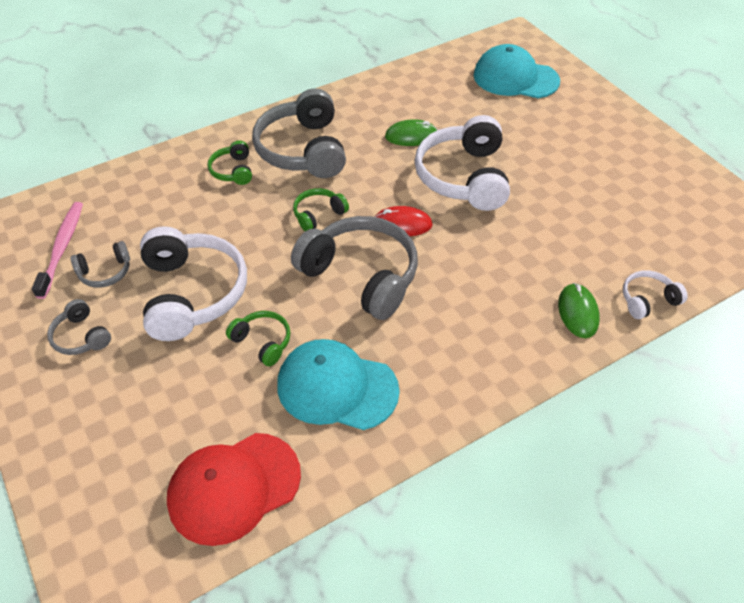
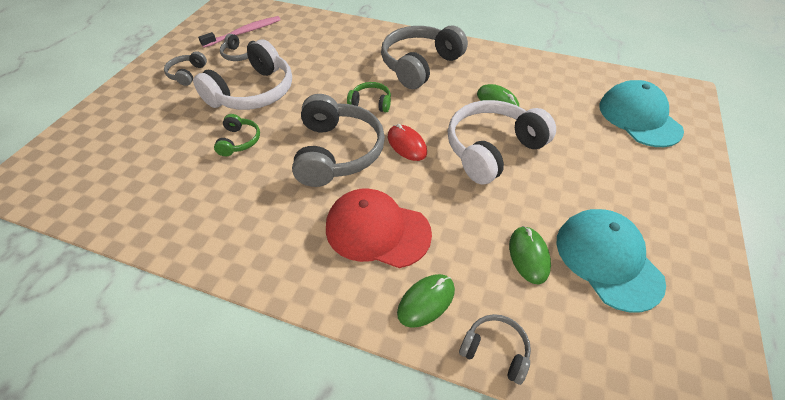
camera: 50 degrees right, 0 degrees up
red cap [167,433,301,546] -> red cap moved to [326,188,432,268]
green headphones [208,141,252,185] -> none
turquoise cap [277,339,400,430] -> turquoise cap moved to [557,209,666,313]
white headphones [623,270,688,319] -> grey headphones [459,314,531,385]
none -> green mouse [509,226,551,284]

